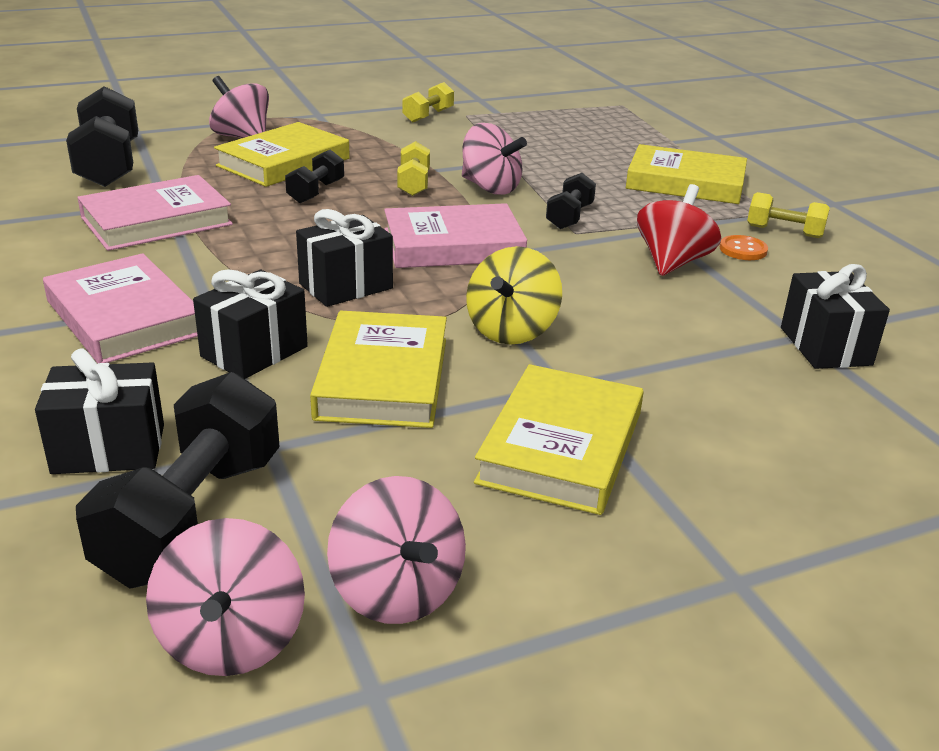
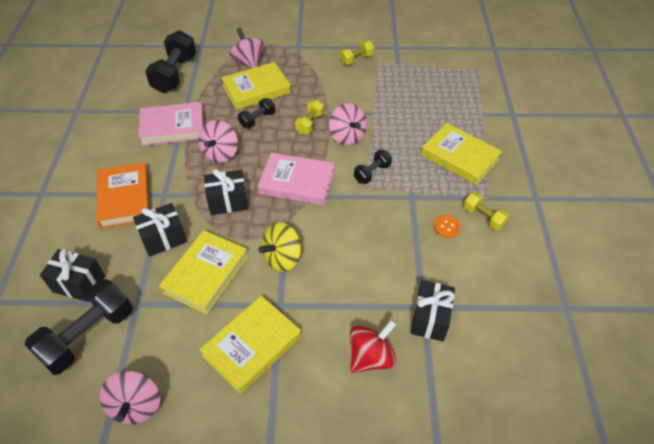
camera: 25 degrees right, 20 degrees up
pink book [43,253,198,363] -> orange book [96,162,150,229]
pink spinning top [146,518,305,676] -> pink spinning top moved to [198,120,238,163]
red spinning top [637,184,721,276] -> red spinning top moved to [350,320,396,373]

